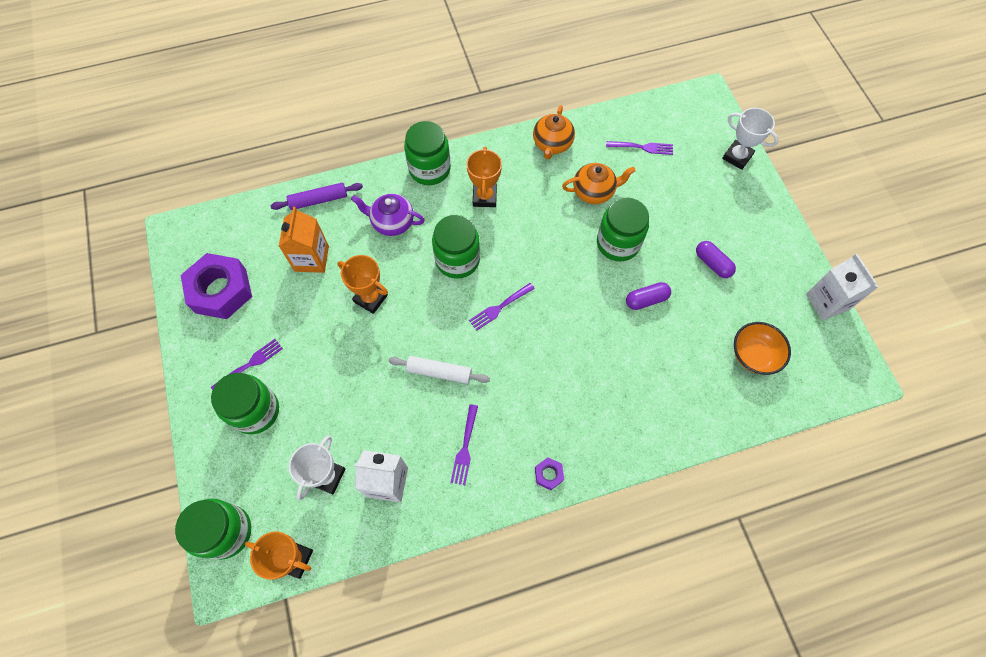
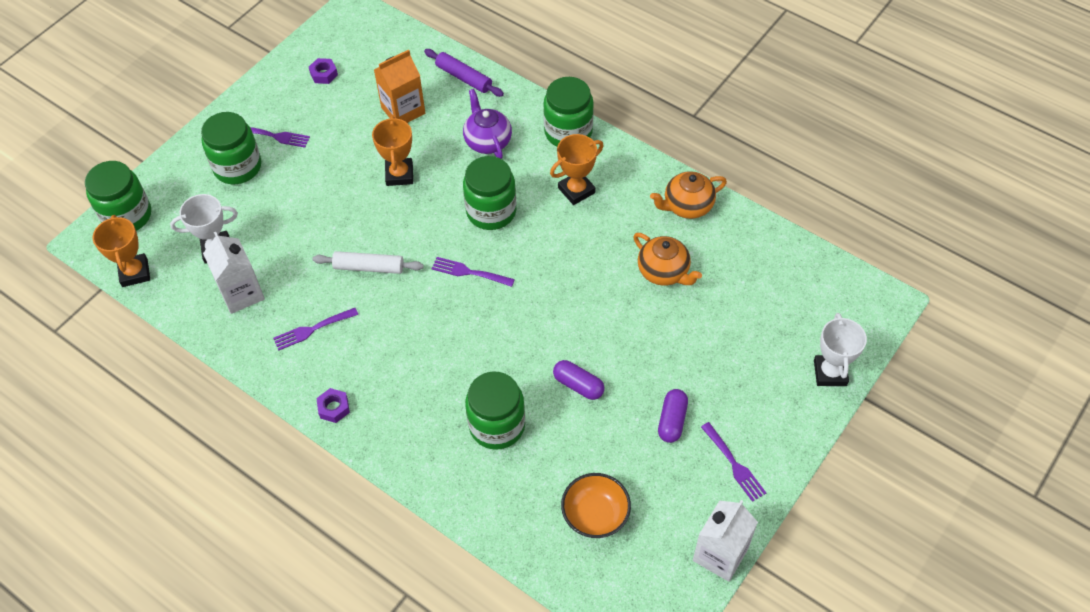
camera: 55 degrees right, 10 degrees down
purple nut [181,253,252,319] -> purple nut [309,58,338,84], size x0.42
white rolling pin [388,356,490,384] -> white rolling pin turned 60 degrees counterclockwise [313,251,424,274]
green jar [597,198,649,261] -> green jar moved to [465,372,525,450]
purple fork [606,141,673,155] -> purple fork moved to [701,422,766,502]

